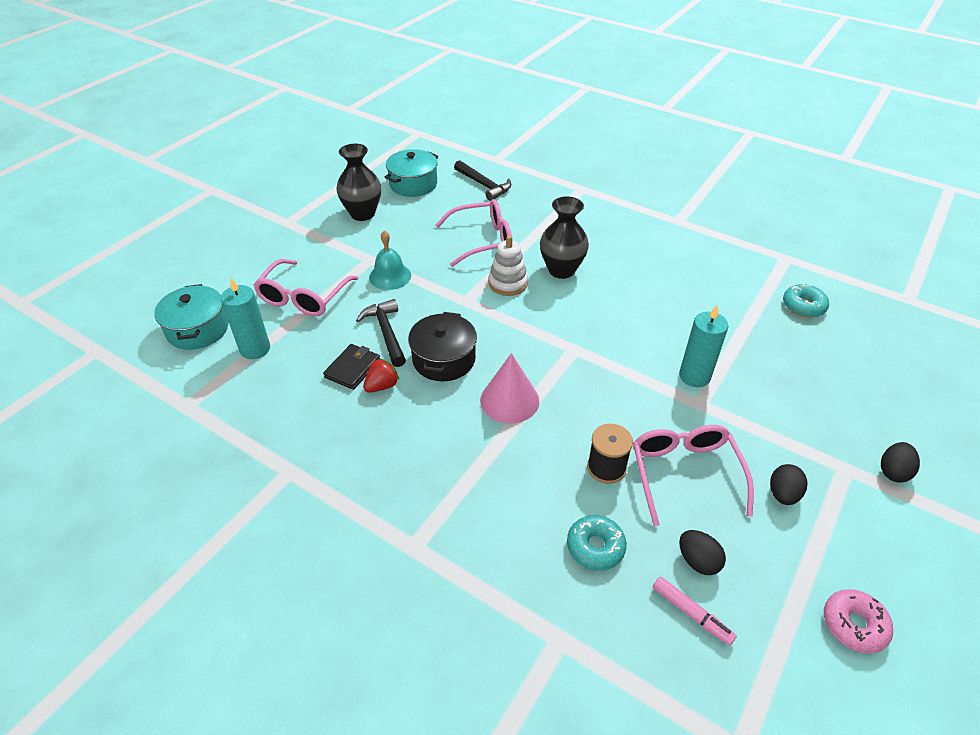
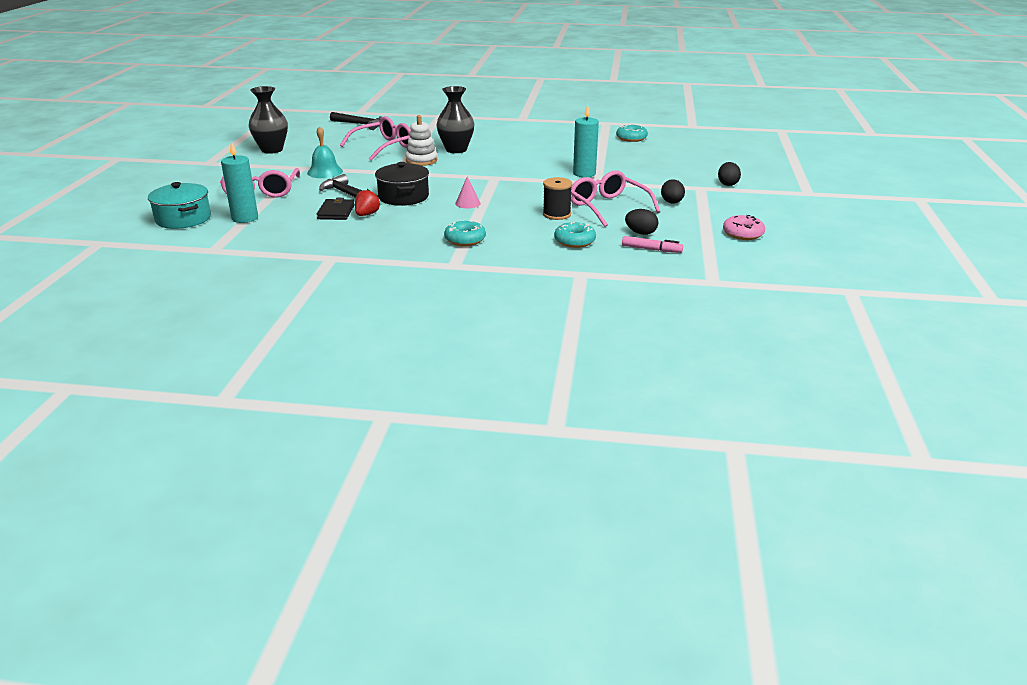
camera: 25 degrees left, 15 degrees down
turquoise pot [385,149,438,197] -> none
pink cone [480,353,539,424] -> pink cone [455,176,481,208], size x0.56
none -> turquoise donut [444,221,486,246]

